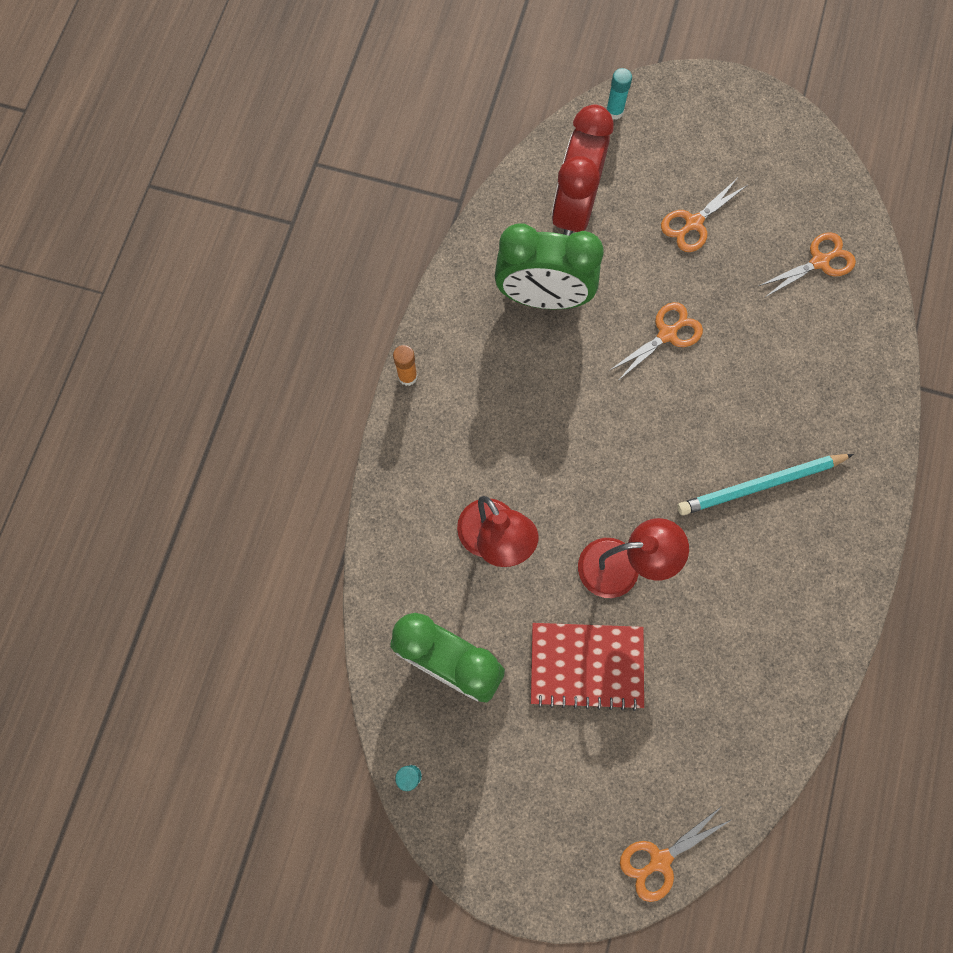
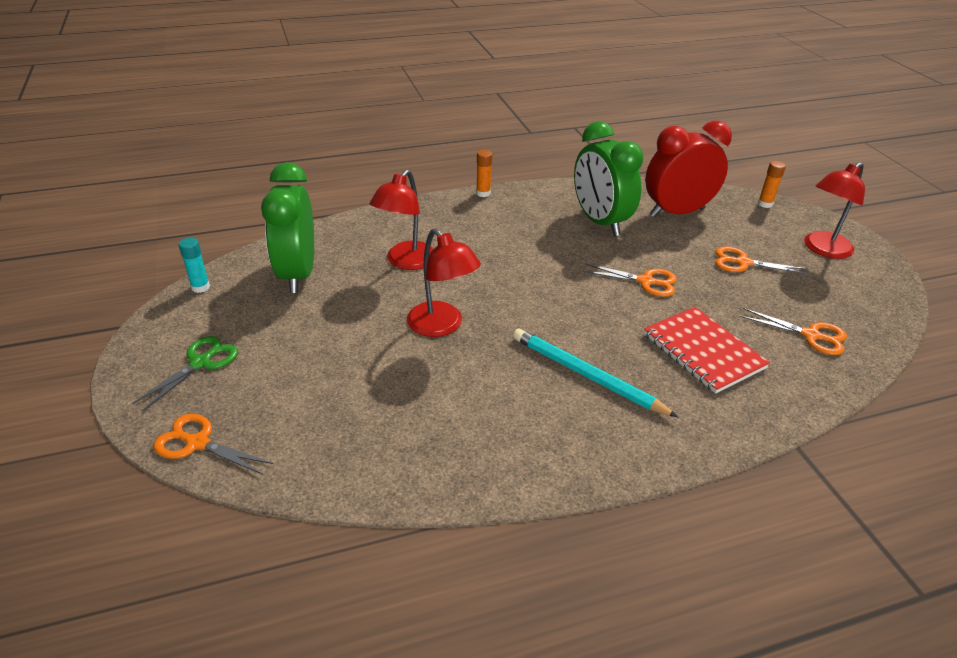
camera: 55 degrees right, 35 degrees down
red notebook [531,623,644,711] -> red notebook moved to [644,307,770,394]
turquoise glue stick [606,68,632,120] -> orange glue stick [758,161,786,208]
none -> green scissors [132,336,238,411]
none -> red lamp [804,162,865,259]

